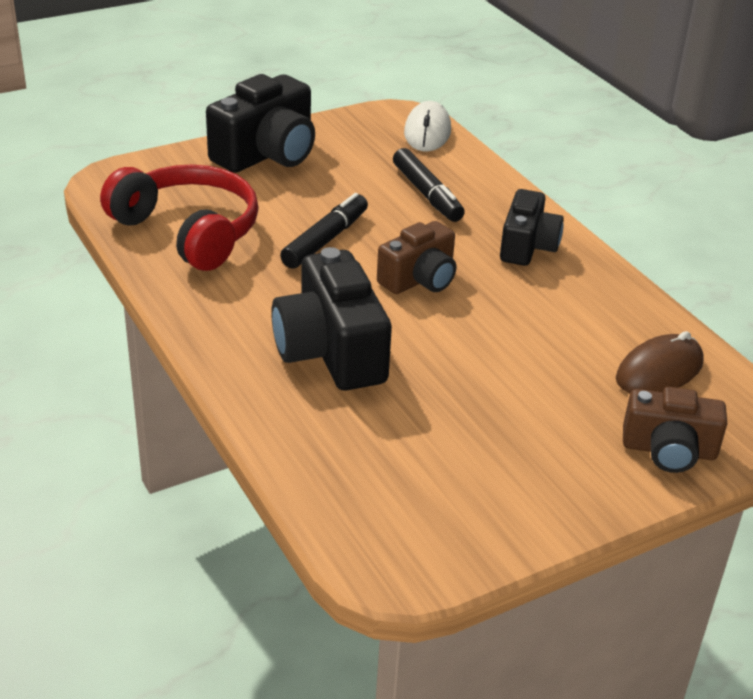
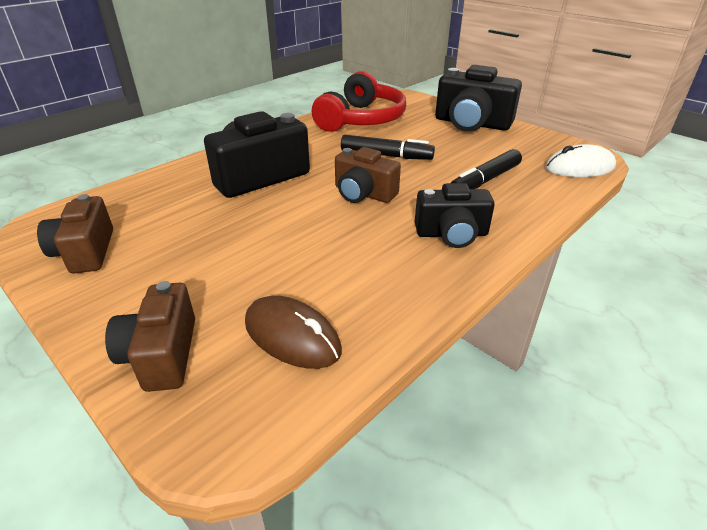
camera: 75 degrees right, 0 degrees up
none -> brown camera [37,194,113,274]

